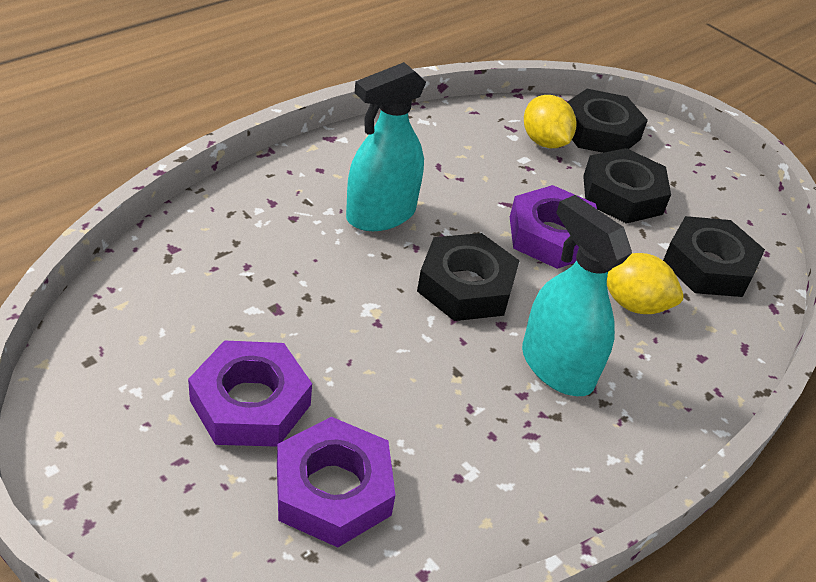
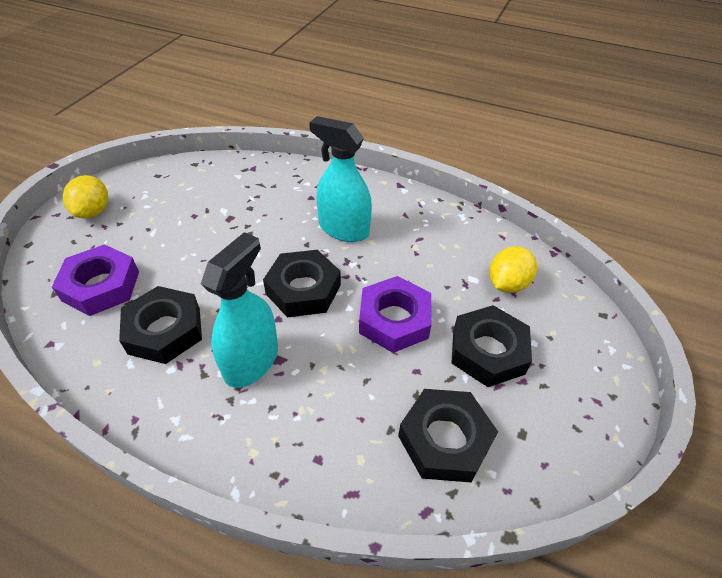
camera: 70 degrees right, 5 degrees up
purple nut [188,340,312,447] -> none
black nut [567,89,648,153] -> black nut moved to [119,286,202,364]
yellow lemon [607,253,684,314] -> yellow lemon moved to [63,175,108,218]

